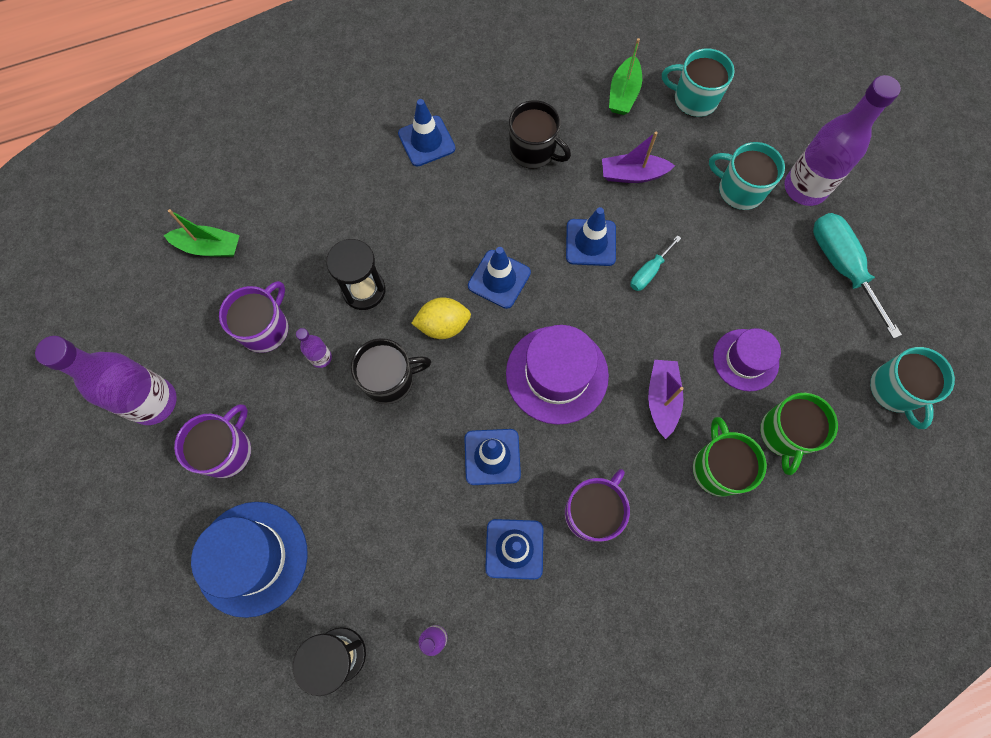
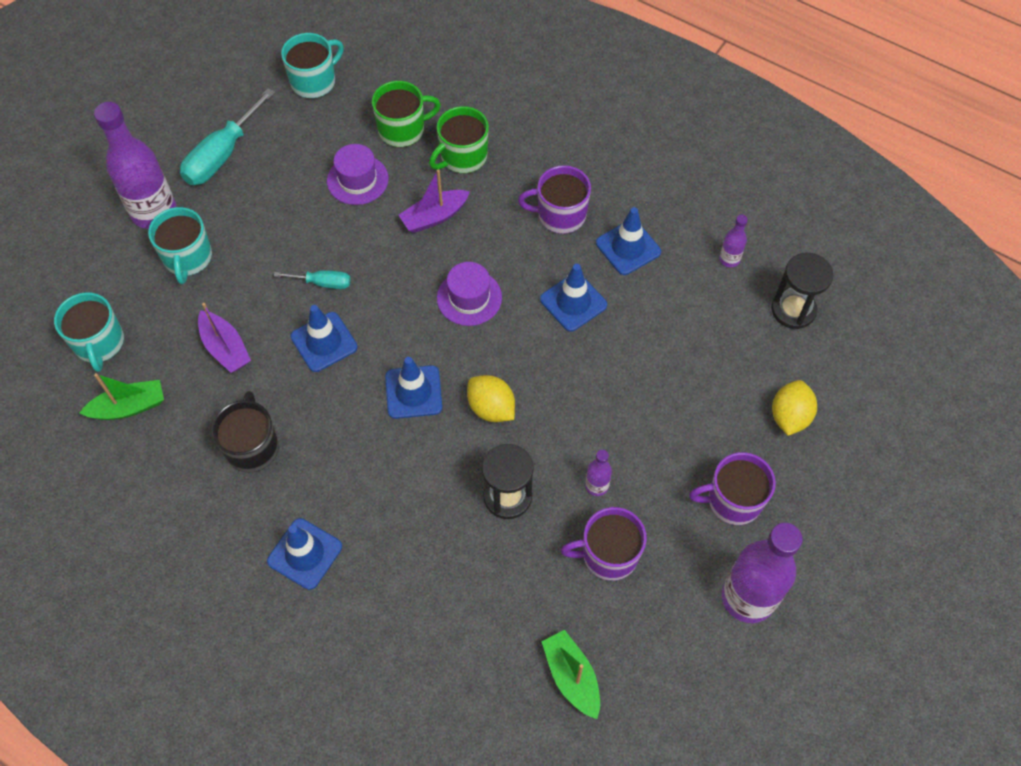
camera: 125 degrees left, 10 degrees down
blue hat [191,502,308,618] -> yellow lemon [772,380,817,436]
black mug [351,338,431,404] -> none
purple hat [506,325,609,425] -> purple hat [437,262,502,326], size x0.64

